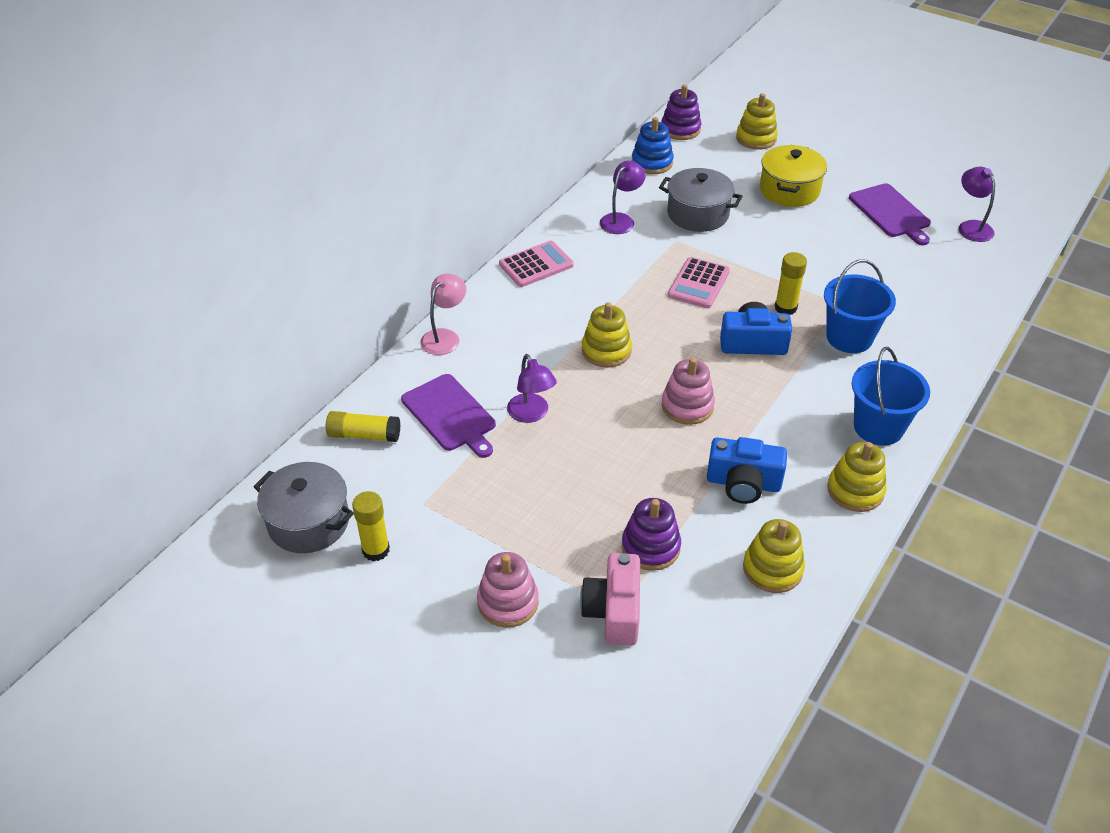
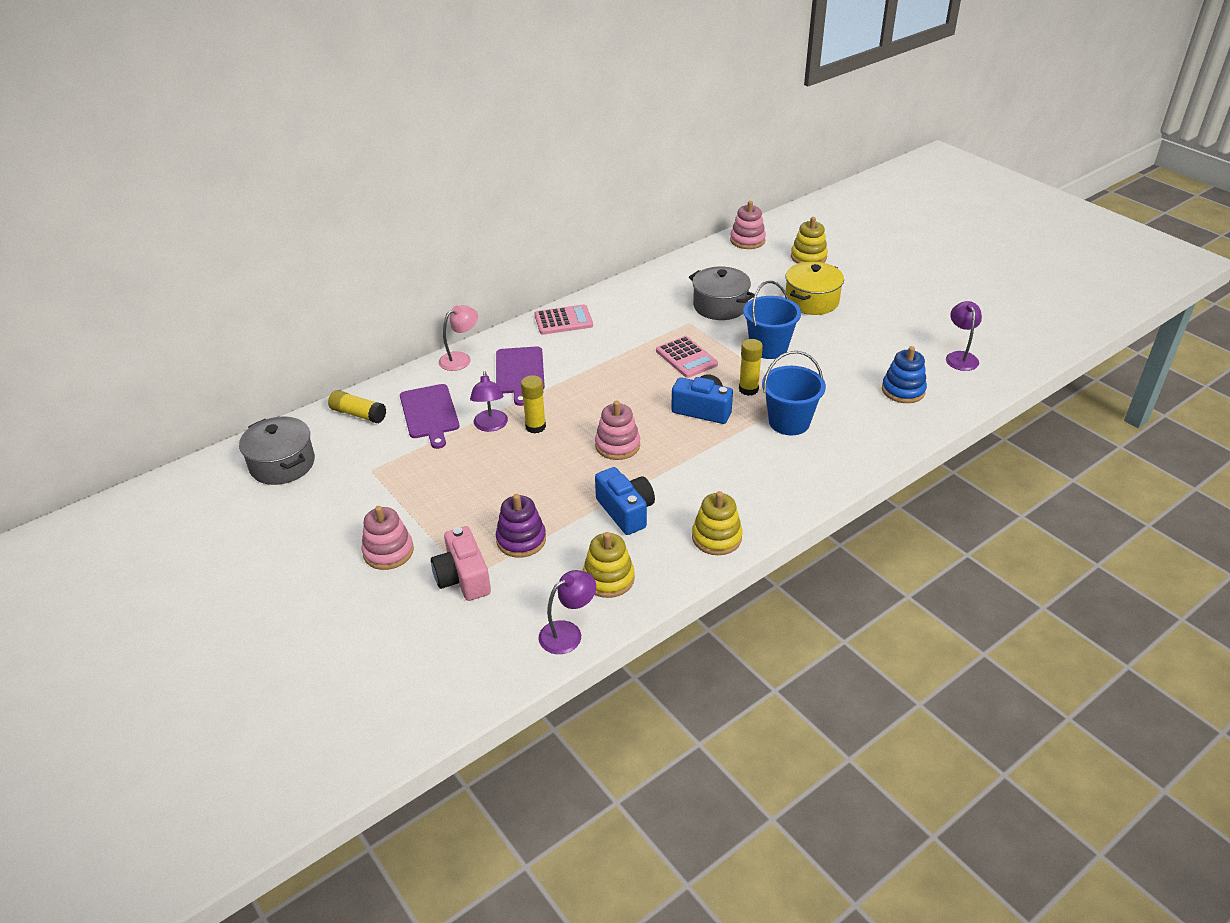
camera: 20 degrees right, 5 degrees down
yellow glue stick [352,491,390,561] -> yellow glue stick moved to [521,375,546,434]
pink camera [580,553,640,645] -> pink camera turned 45 degrees counterclockwise [431,526,491,601]
yellow stacking toy [582,302,632,367] -> none
purple lamp [600,161,646,234] -> purple lamp moved to [538,570,596,654]
blue stacking toy [632,117,674,174] -> blue stacking toy moved to [882,346,927,403]
purple stacking toy [661,84,702,140] -> pink stacking toy [730,201,766,249]
pink calculator [668,257,730,309] -> pink calculator turned 75 degrees counterclockwise [656,336,718,378]
blue camera [707,437,787,504] -> blue camera turned 150 degrees counterclockwise [595,467,655,535]
purple cutting board [849,183,931,245] -> purple cutting board moved to [496,346,545,406]
blue bucket [852,347,930,446] -> blue bucket moved to [743,281,801,359]

